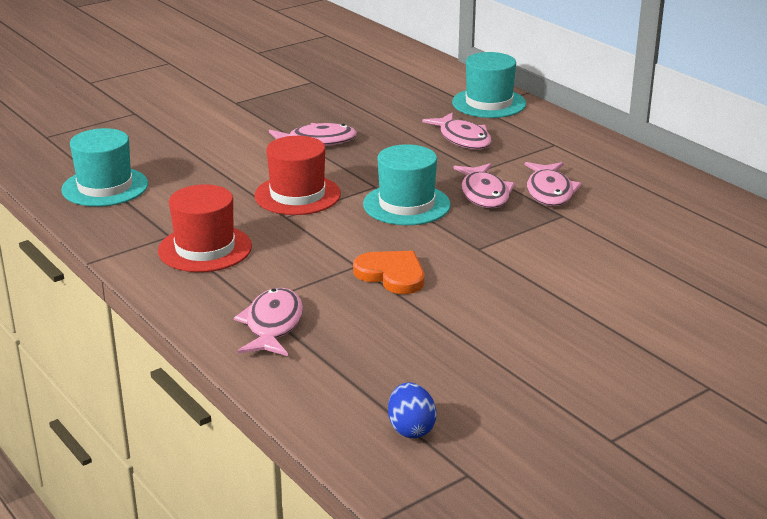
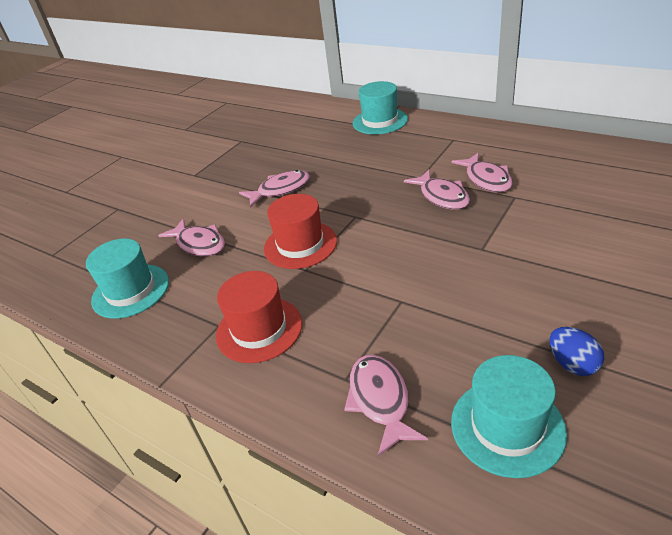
camera: 15 degrees left, 10 degrees up
orange heart [353,251,425,294] -> none
turquoise hat [363,144,451,225] -> turquoise hat moved to [451,355,567,478]
blue egg [388,383,436,438] -> blue egg moved to [549,327,604,376]
pink fish [422,112,492,149] -> pink fish moved to [158,219,225,256]

